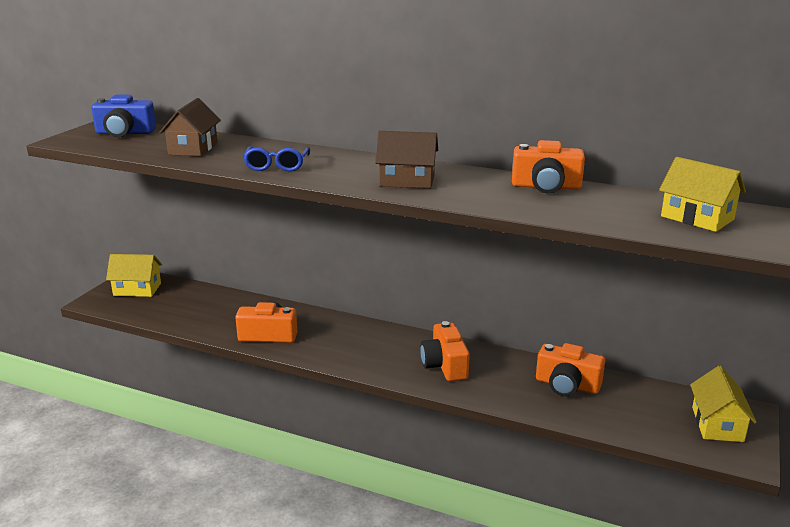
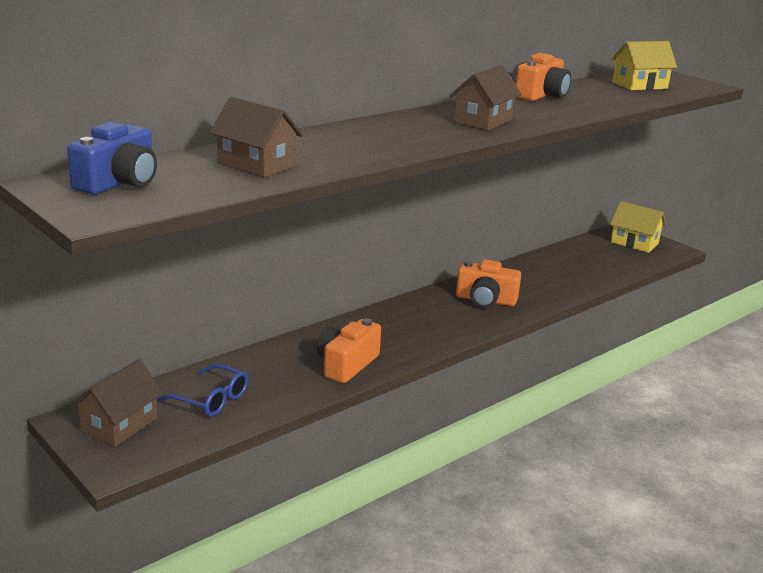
camera: 65 degrees left, 0 degrees up
yellow house [106,254,162,297] -> brown house [71,359,163,447]
blue glasses [243,146,310,172] -> blue glasses moved to [157,364,249,417]
orange camera [536,343,605,397] -> none

